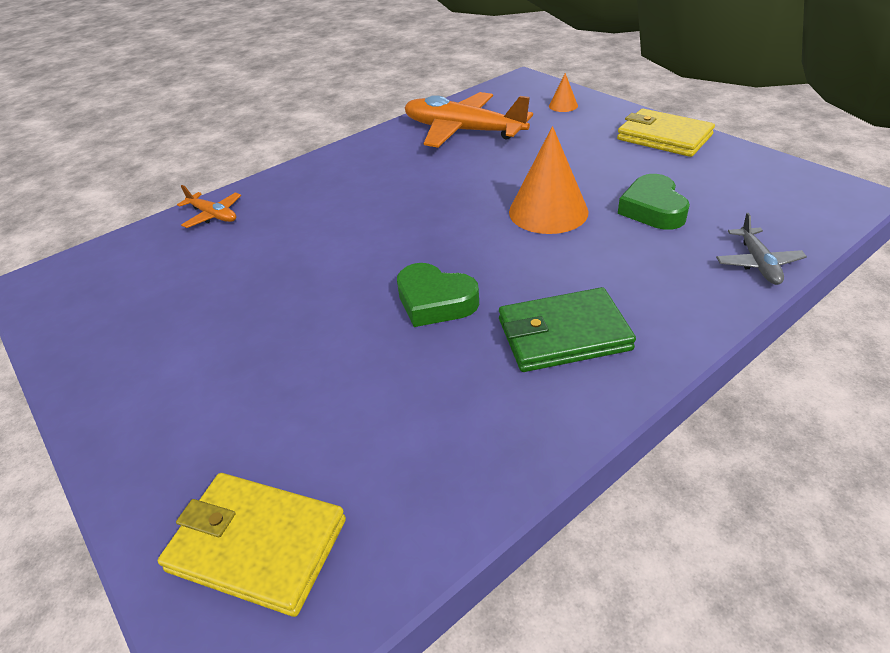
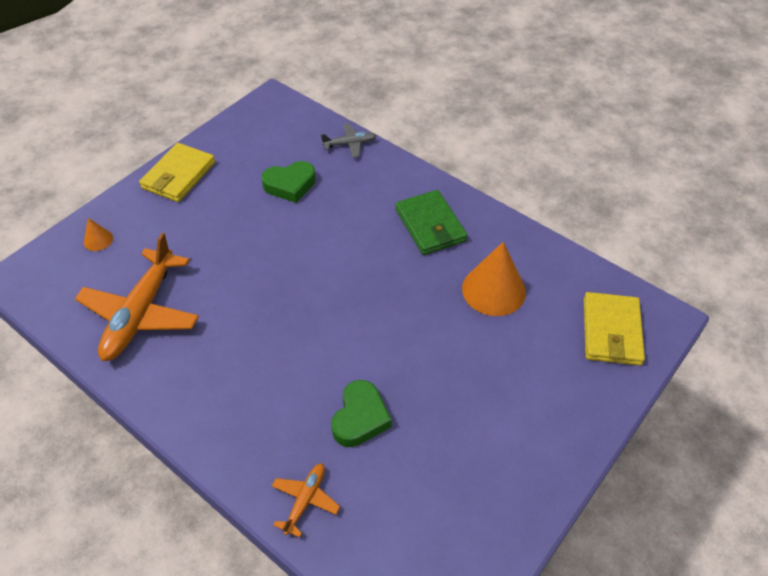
camera: 105 degrees left, 10 degrees up
green heart [397,263,479,327] -> green heart moved to [331,380,392,447]
orange cone [509,126,589,234] -> orange cone moved to [462,242,526,316]

